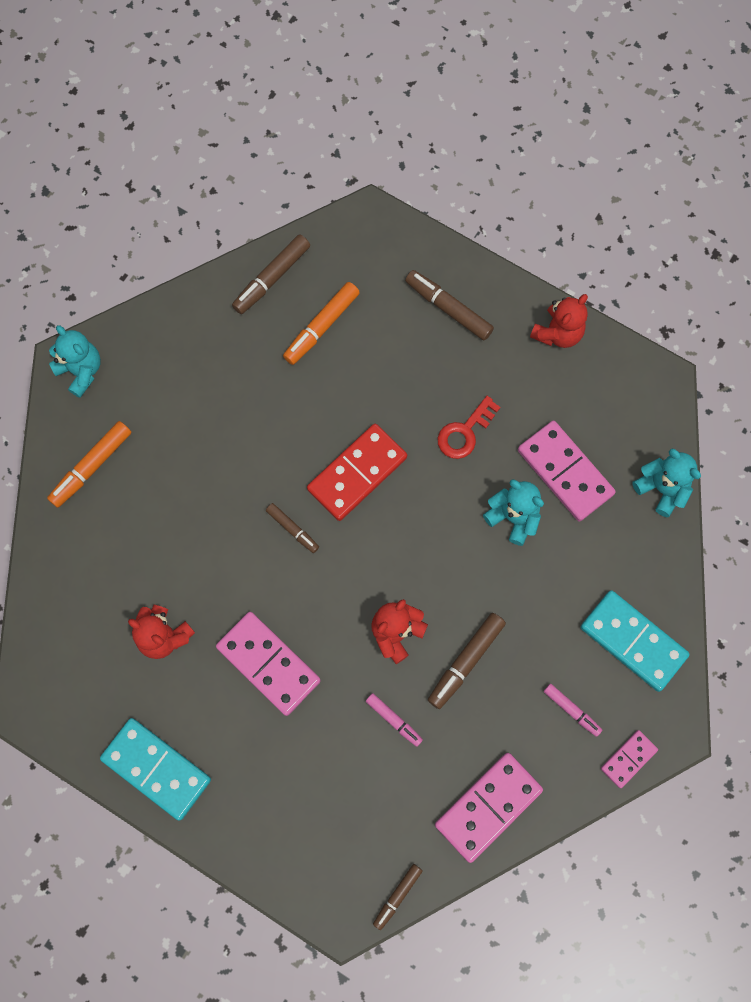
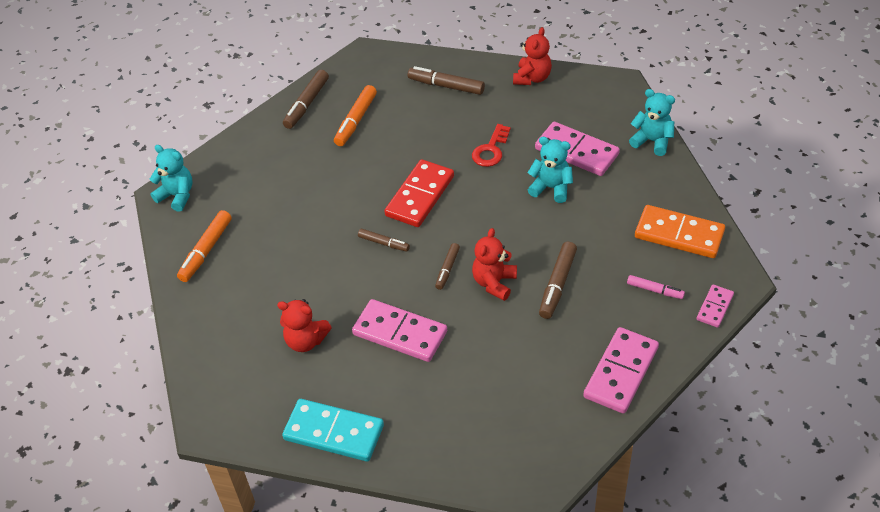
camera: 15 degrees left, 25 degrees down
pink marker [366,693,423,747] -> none
brown marker [373,864,423,930] -> brown marker moved to [435,243,460,290]
turquoise domino [580,590,690,692] -> orange domino [635,205,725,258]

